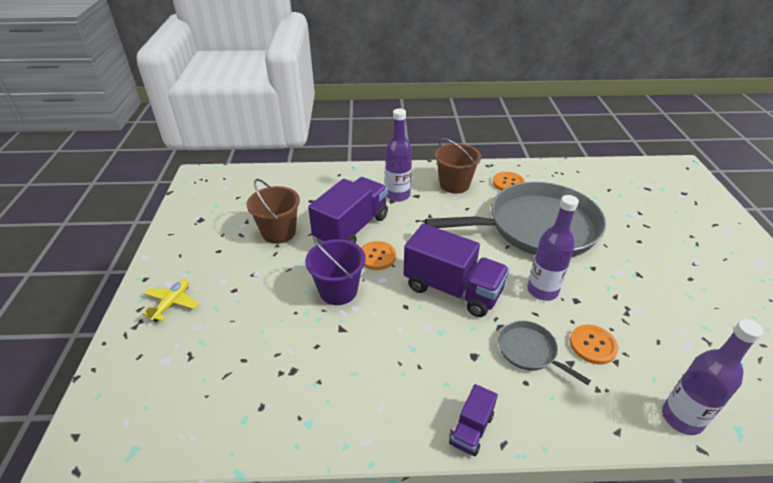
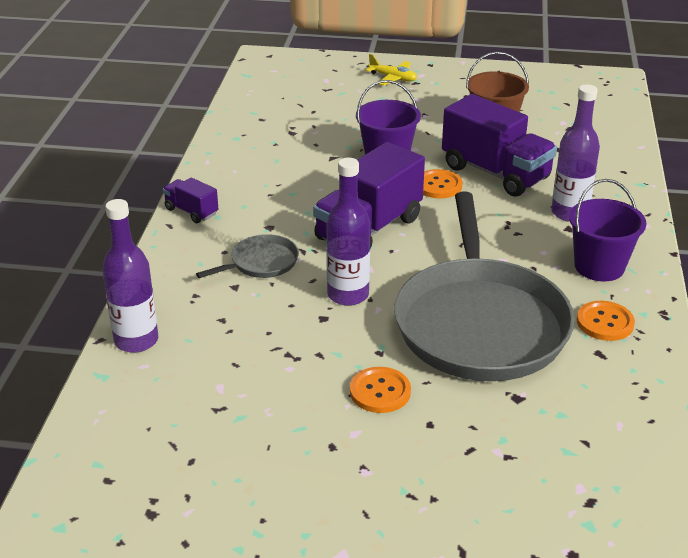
camera: 100 degrees right, 5 degrees down
brown bucket [435,138,481,194] -> purple bucket [569,179,647,281]
orange button [570,325,618,364] -> orange button moved to [350,367,411,413]

